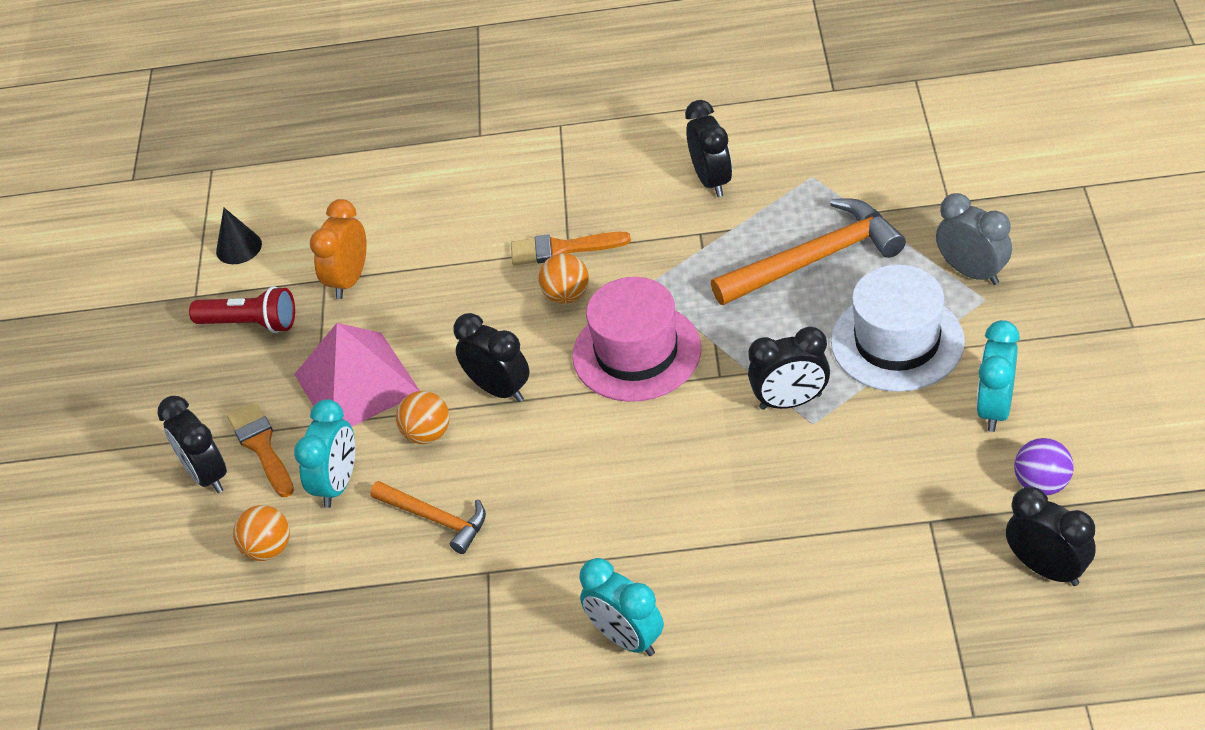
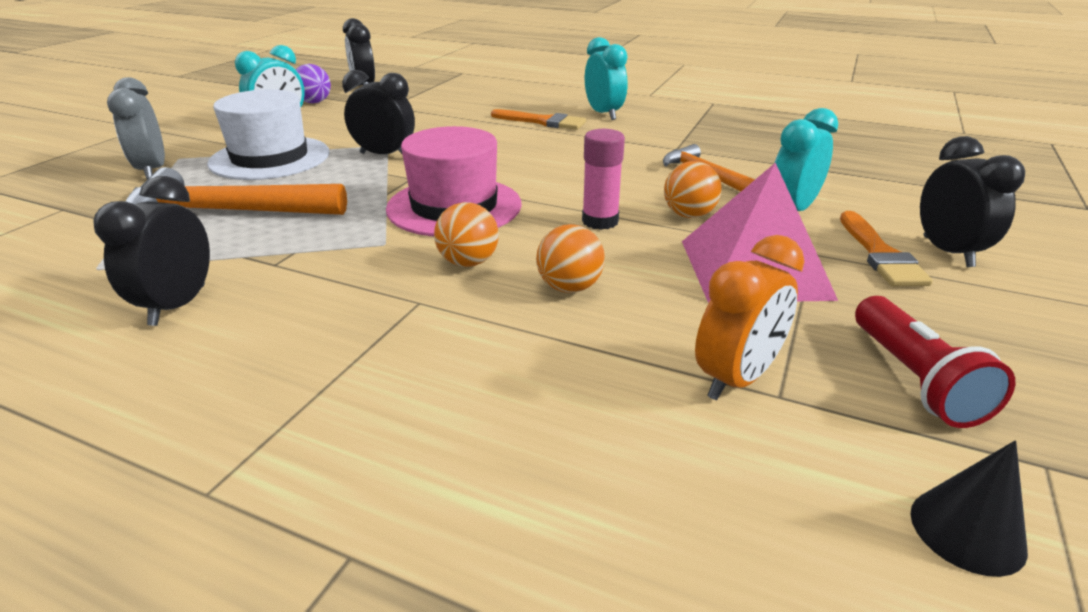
camera: 160 degrees left, 15 degrees down
red flashlight [189,286,295,333] -> red flashlight turned 135 degrees counterclockwise [855,296,1015,428]
orange ball [233,505,290,561] -> orange ball moved to [536,224,605,293]
black clock [453,313,530,402] -> pink glue stick [582,129,625,230]
orange brush [511,232,631,266] -> orange brush moved to [491,109,586,130]

